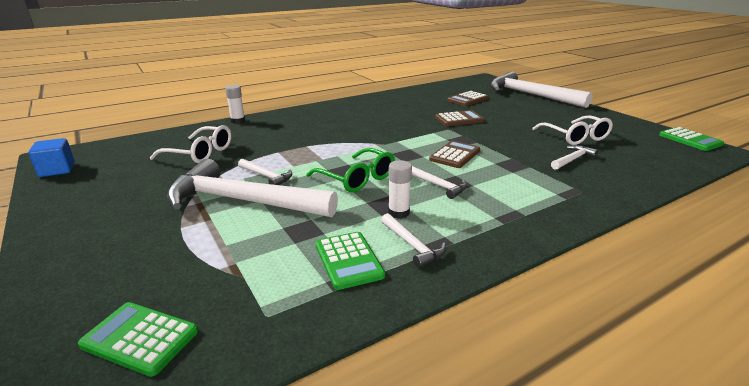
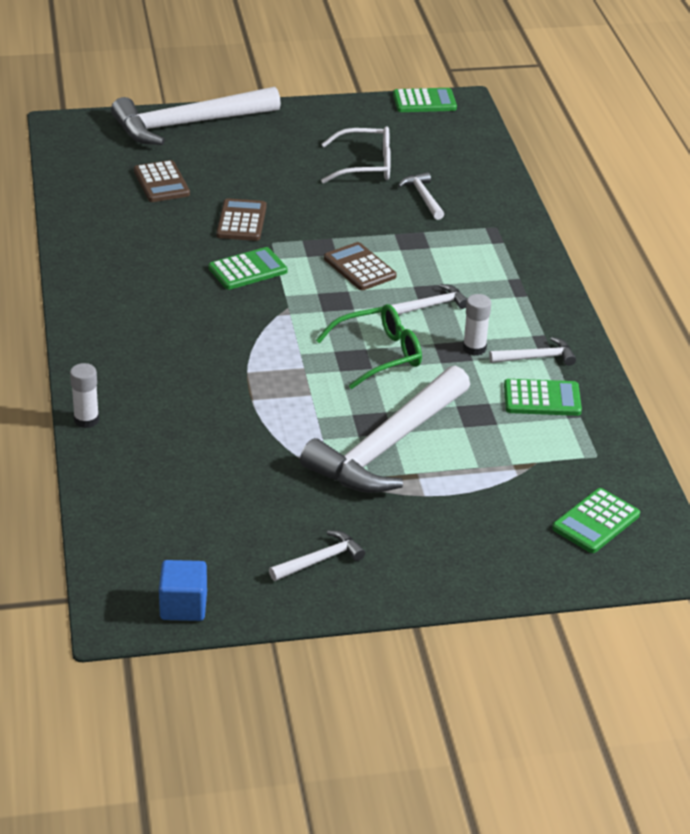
camera: 70 degrees left, 10 degrees up
white glasses [150,125,231,163] -> none
white hammer [238,159,292,185] -> white hammer moved to [269,531,365,581]
none -> green calculator [209,247,287,290]

